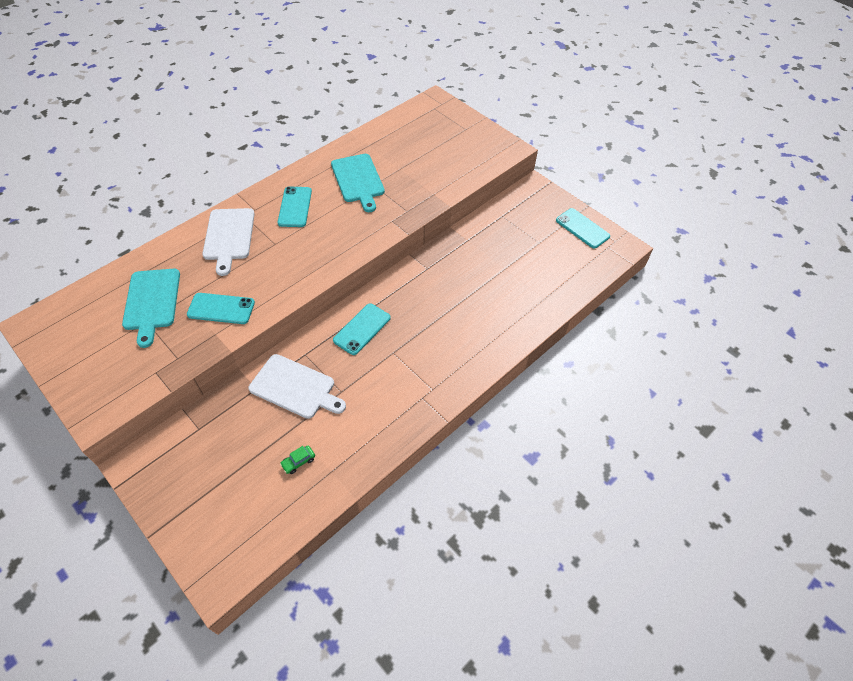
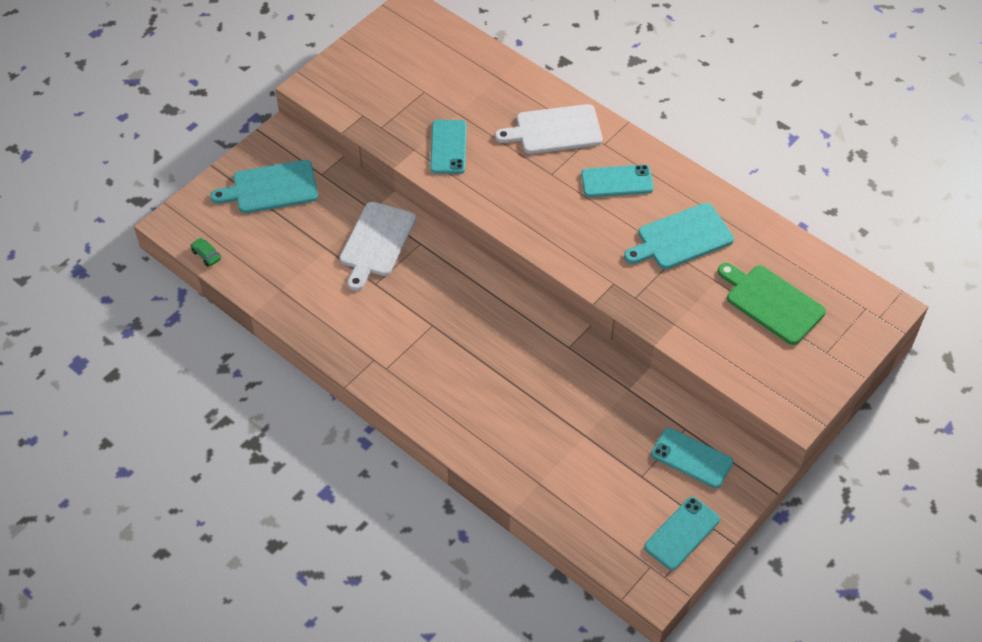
camera: 85 degrees right, 0 degrees up
turquoise cutting board [122,269,180,348] -> turquoise cutting board moved to [210,160,318,213]
green car [280,446,315,474] -> green car moved to [191,238,221,267]
turquoise phone [333,303,391,355] -> turquoise phone moved to [651,428,733,488]
none -> green cutting board [718,263,826,345]

